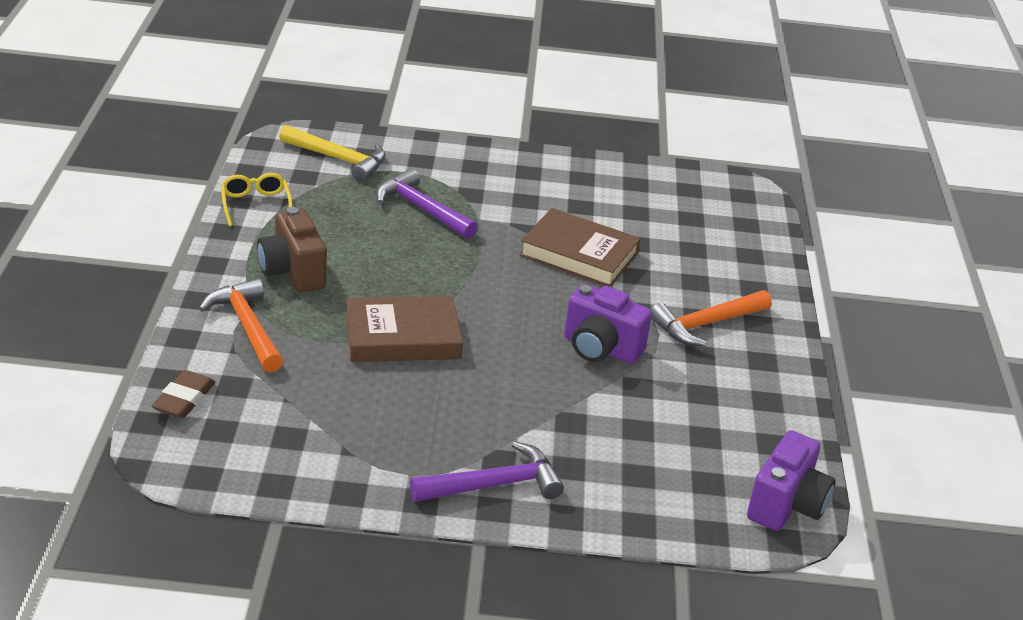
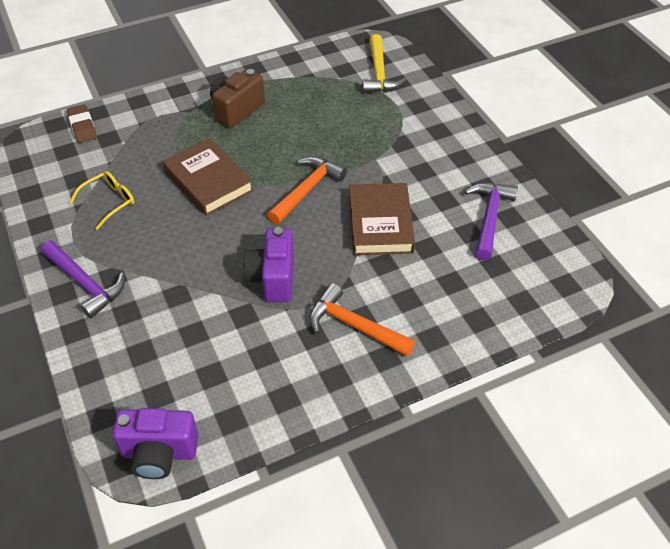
camera: 65 degrees right, 15 degrees up
brown eraser [152,370,216,418] -> brown eraser turned 75 degrees clockwise [67,104,97,143]
orange hammer [199,278,283,372] -> orange hammer moved to [267,156,347,224]
yellow glasses [221,173,293,226] -> yellow glasses moved to [69,171,134,230]
purple hammer [376,169,478,239] -> purple hammer moved to [465,183,518,261]

